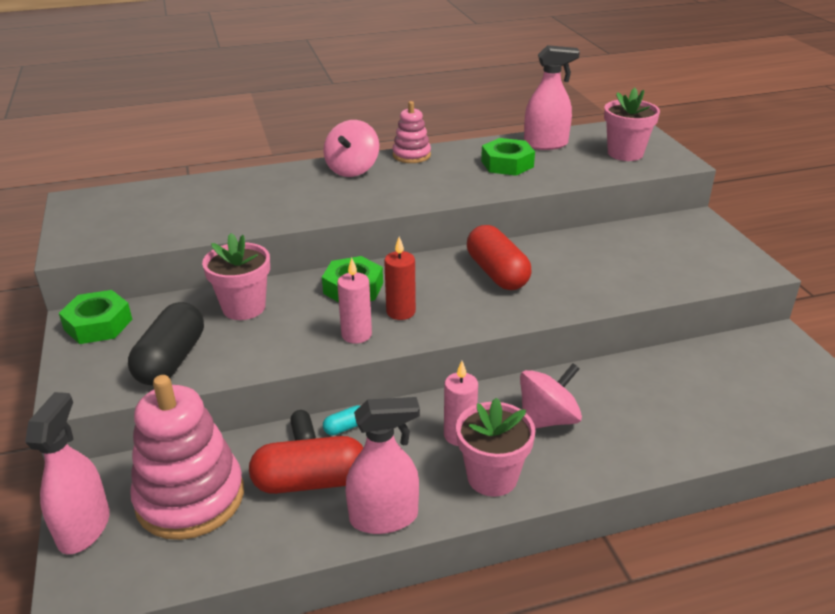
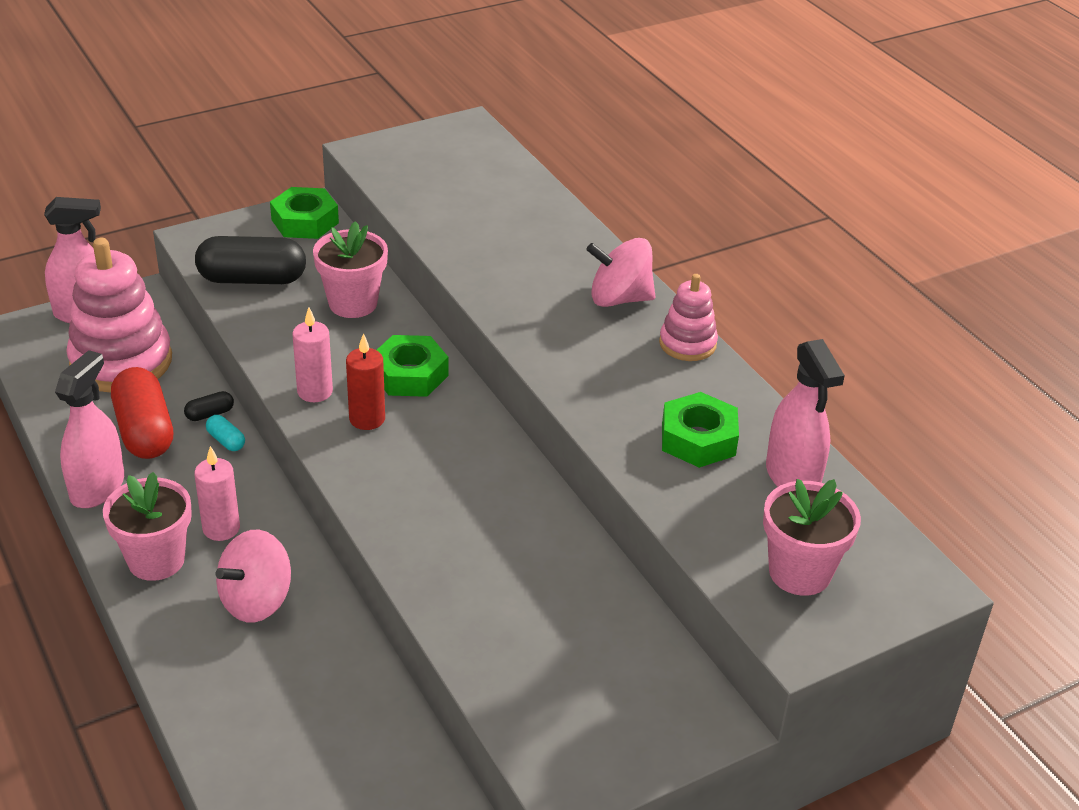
camera: 75 degrees right, 5 degrees up
pink spray bottle [346,397,420,534] -> pink spray bottle turned 135 degrees counterclockwise [55,350,124,508]
red capsule [467,225,532,290] -> none
pink spinning top [520,363,582,429] -> pink spinning top turned 90 degrees clockwise [216,529,291,622]

